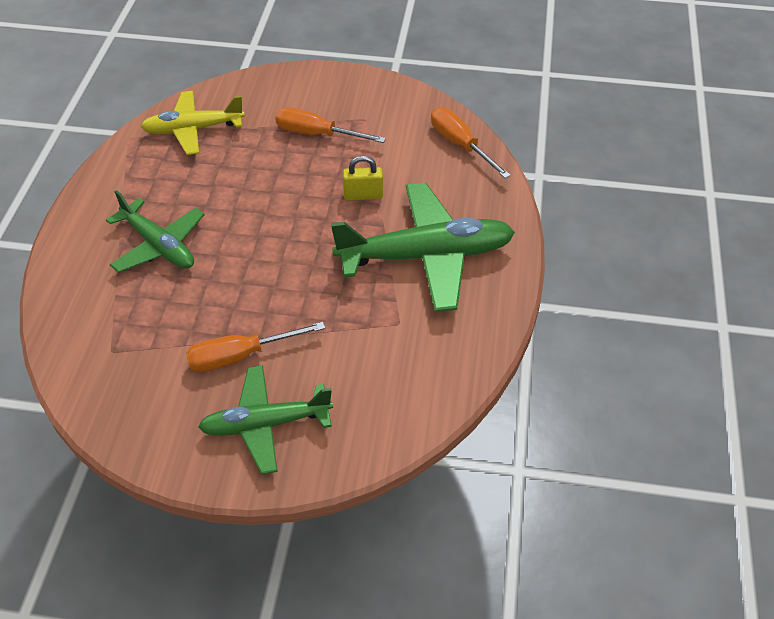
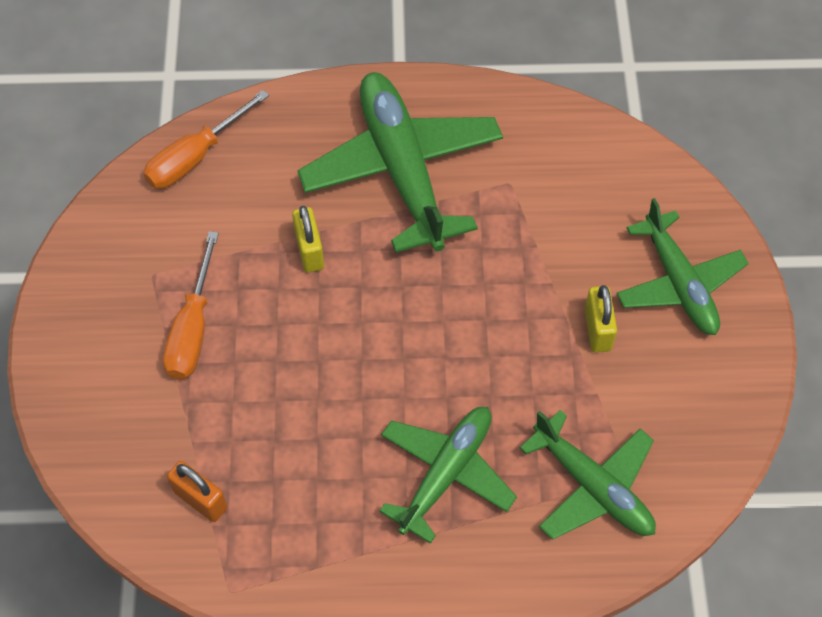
camera: 100 degrees left, 10 degrees up
yellow plane [141,91,245,155] -> orange padlock [167,461,227,522]
orange screwdriver [186,322,325,372] -> yellow padlock [585,285,617,352]
none -> green plane [519,410,656,540]

